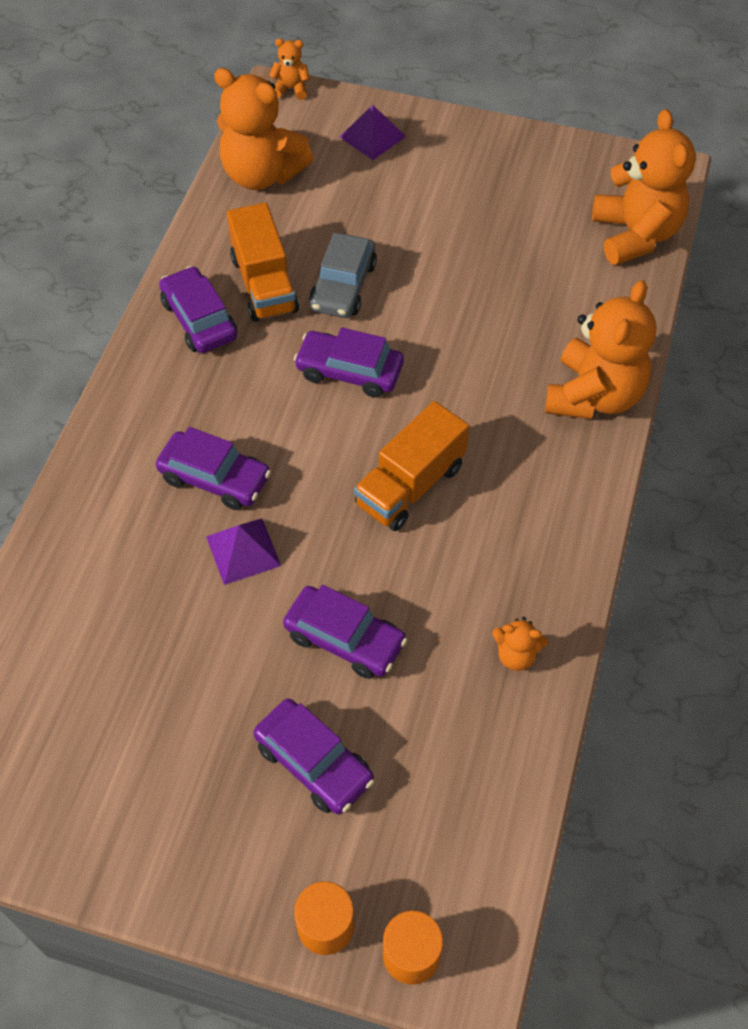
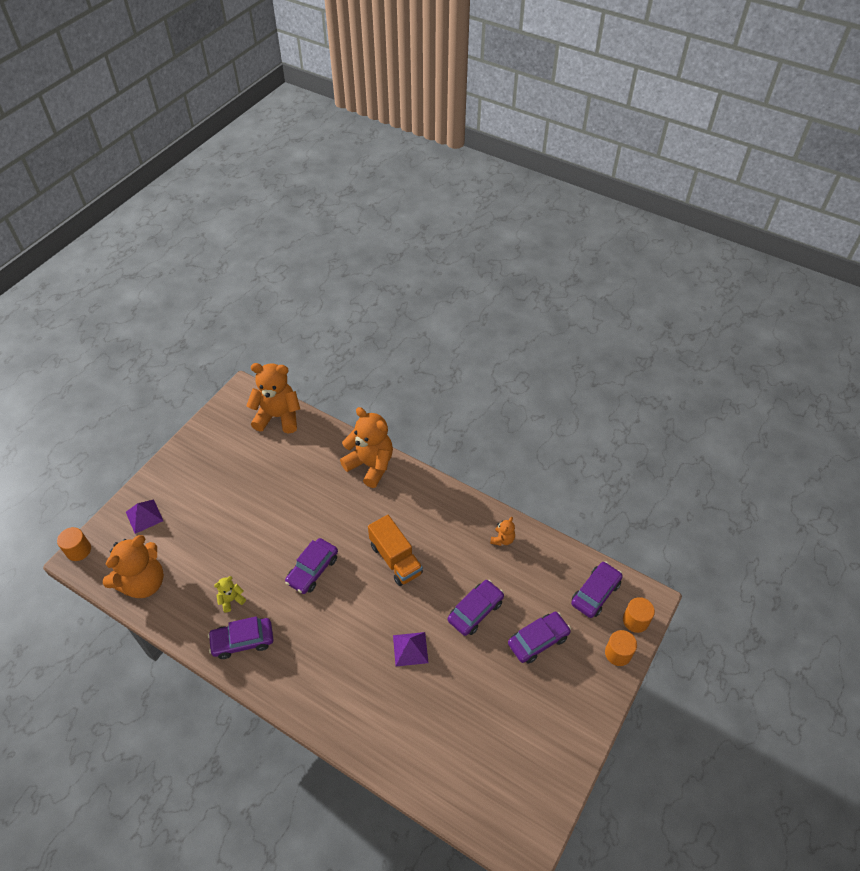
camera: 75 degrees left, 5 degrees down
purple car [156,427,271,510] -> purple car moved to [571,562,623,618]
orange truck [227,202,299,322] -> yellow teddy bear [214,576,246,612]
orange teddy bear [269,38,310,100] -> orange cylinder [57,527,91,561]
grey car [309,233,377,318] -> none

